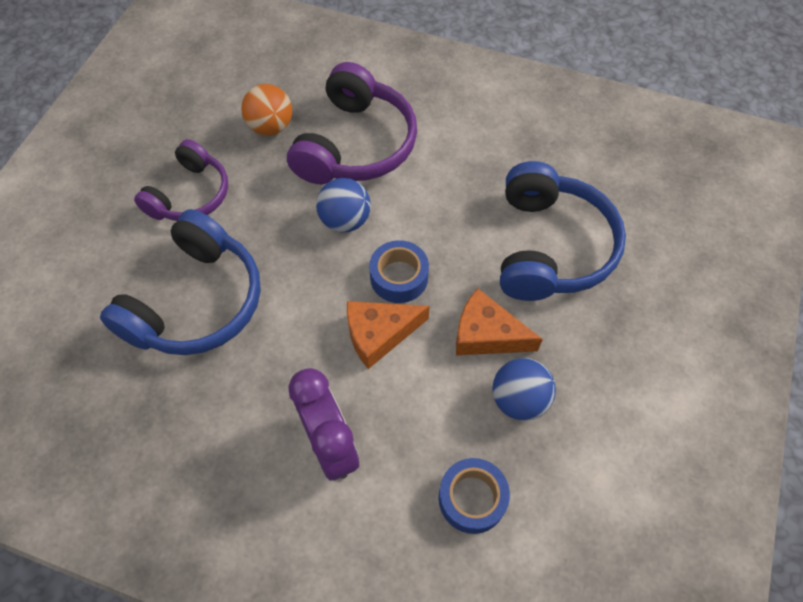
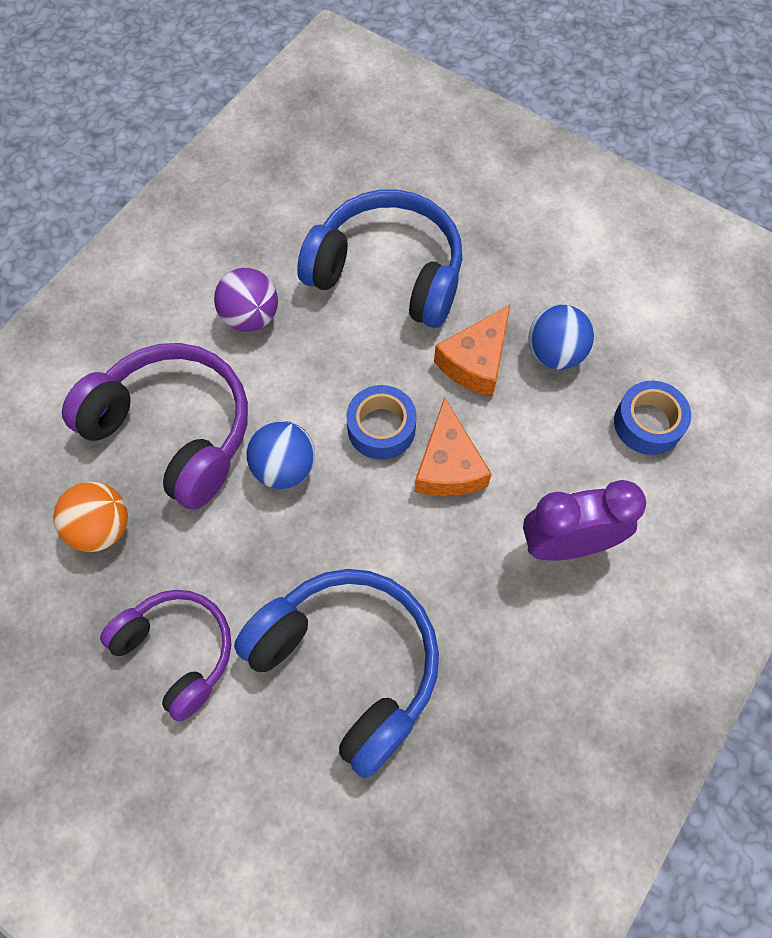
camera: 75 degrees left, 5 degrees up
none -> purple ball [214,268,278,332]

